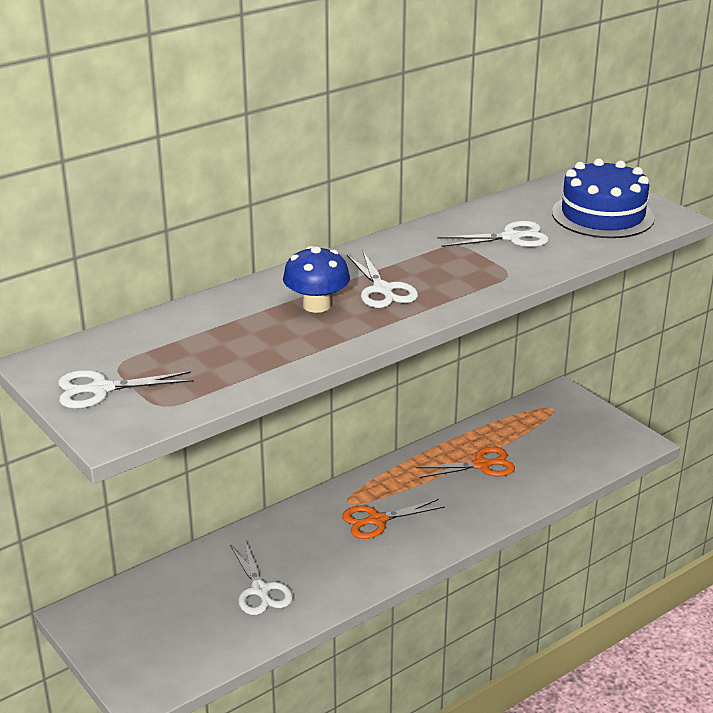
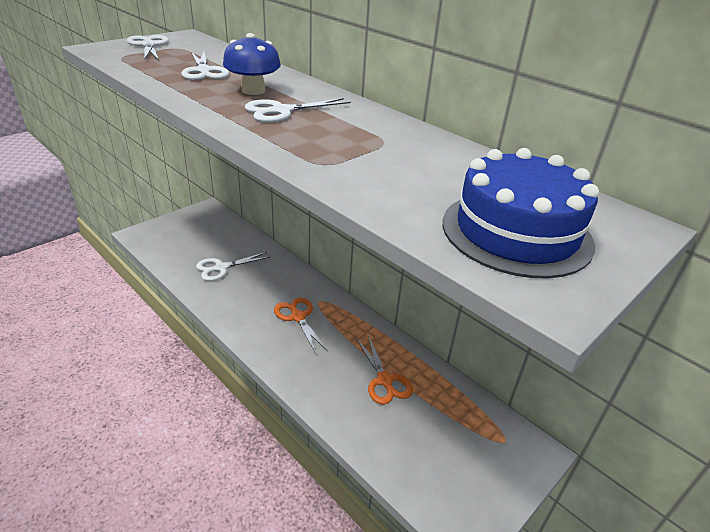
camera: 80 degrees right, 5 degrees up
white scissors [438,221,549,247] -> white scissors moved to [181,52,229,80]

